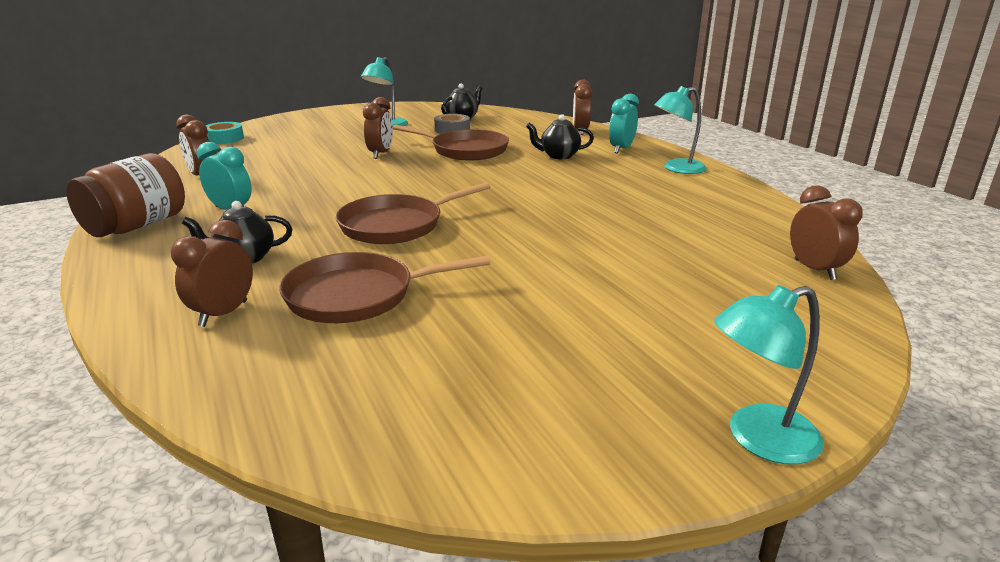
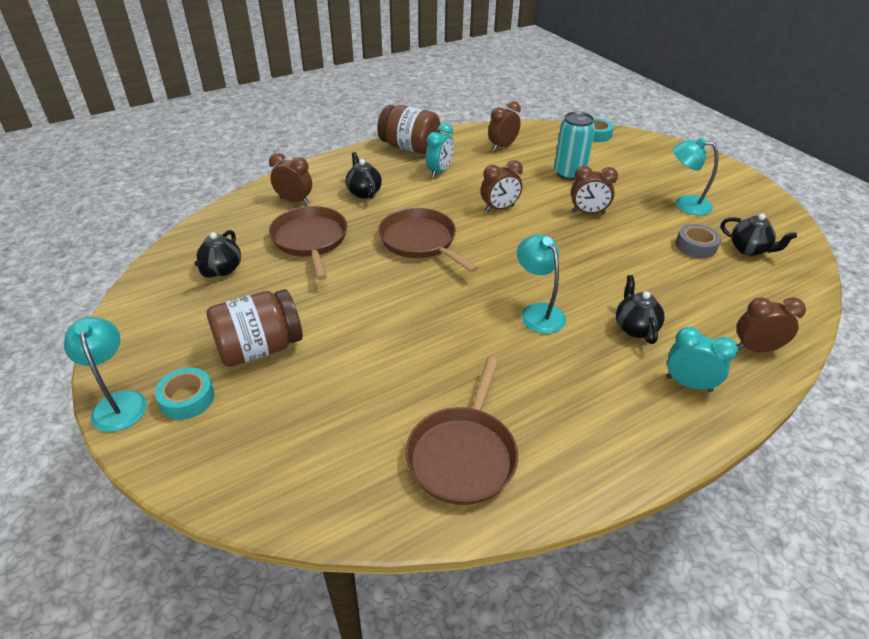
camera: 85 degrees right, 15 degrees up
brown pan [393,125,509,160] -> brown pan moved to [405,357,518,505]
turquoise lamp [654,86,707,174] -> turquoise lamp moved to [517,235,566,334]
brown clock [790,185,863,280] -> brown clock moved to [481,160,523,212]
none -> turquoise tape [155,367,214,420]
none -> black teapot [195,230,241,278]
none -> brown jar [207,289,303,367]
none -> turquoise can [554,111,595,180]

